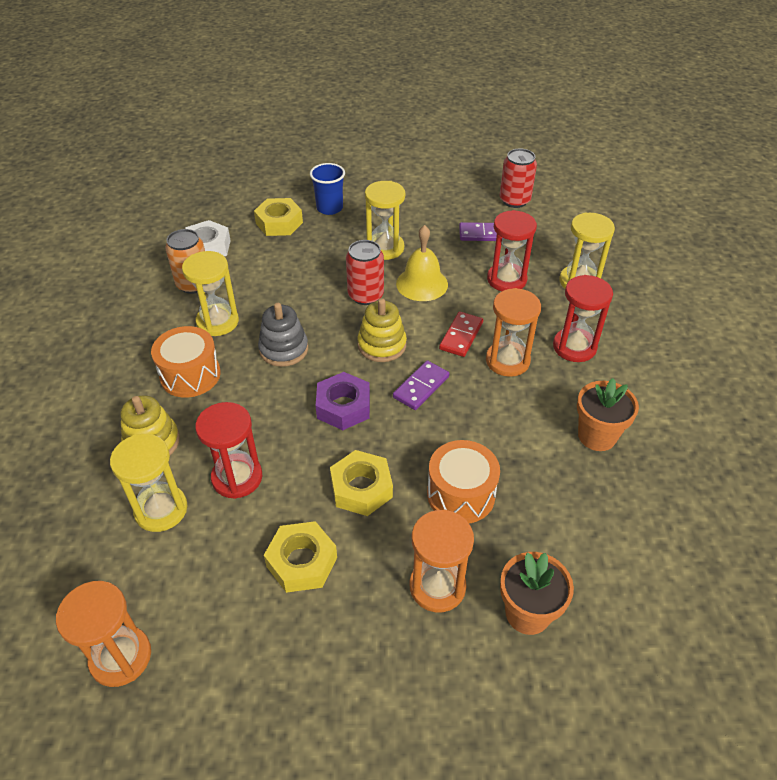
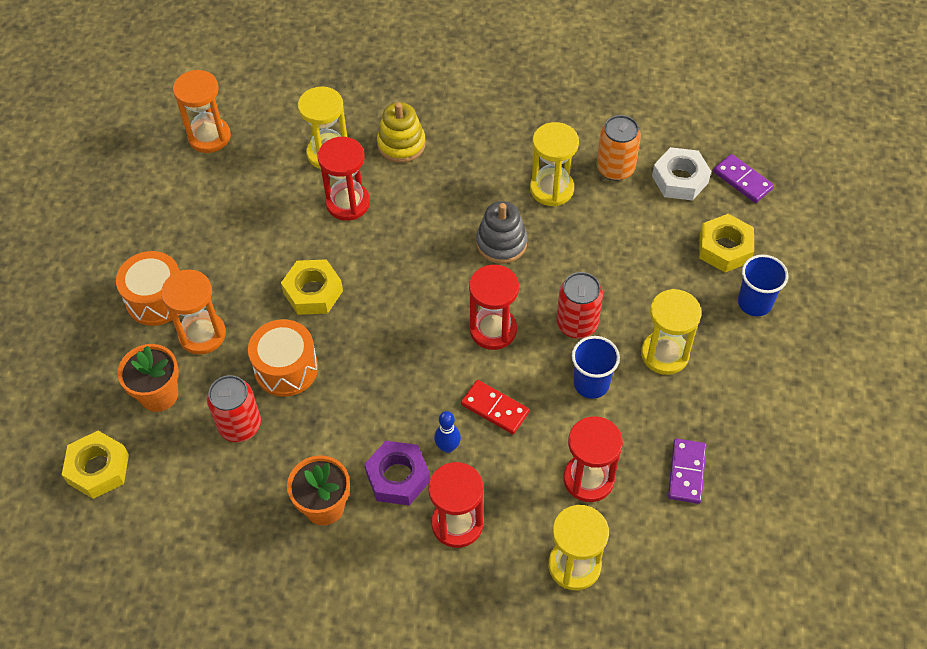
camera: 100 degrees right, 10 degrees up
orange drum [151,326,221,398] -> orange drum moved to [116,251,180,326]
yellow nut [264,521,337,593] -> yellow nut moved to [62,431,129,499]
purple nut [316,372,370,430] -> purple nut moved to [364,441,430,505]
yellow stacking toy [357,298,407,362] -> red hourglass [469,265,519,350]
purple domino [393,360,449,410] -> purple domino moved to [713,154,774,203]
yellow bell [396,225,448,301] -> blue cup [572,336,620,399]
orange hourglass [486,288,541,377] -> blue bowling pin [434,411,461,453]
red can [500,148,537,208] -> red can moved to [207,375,261,442]

